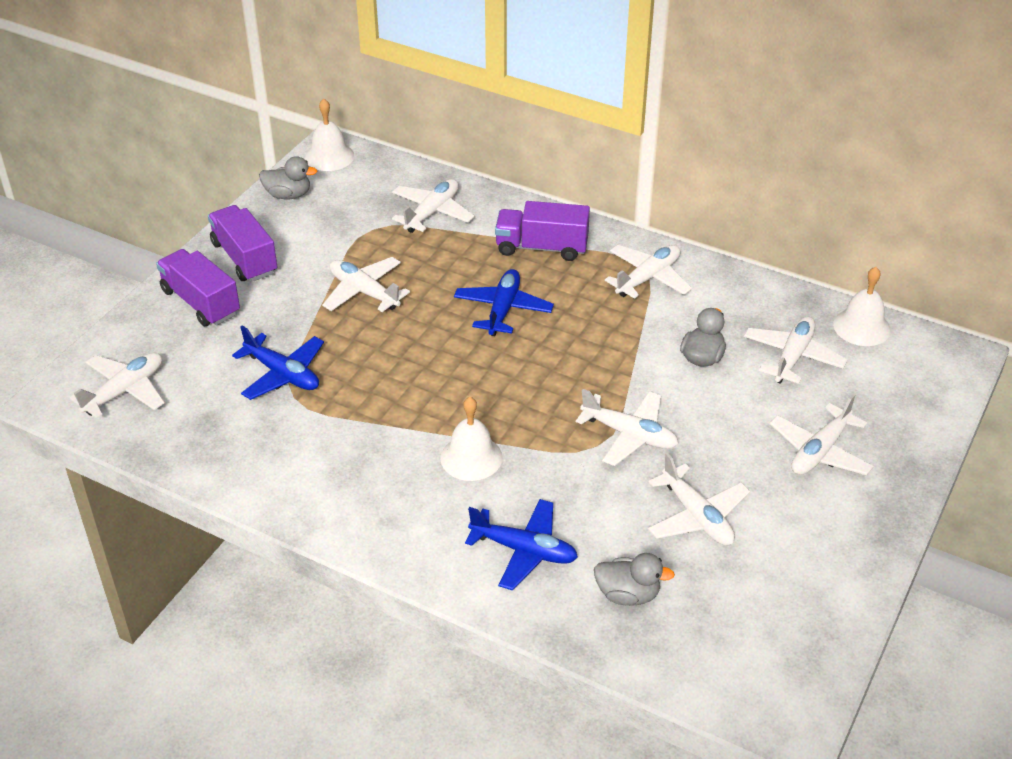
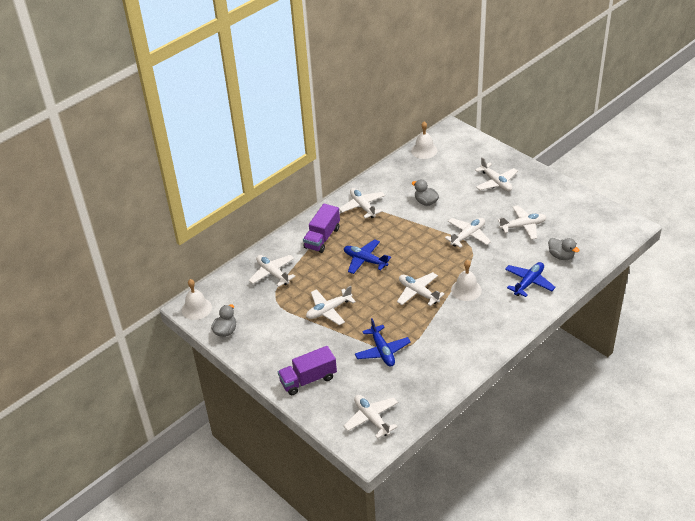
camera: 70 degrees left, 0 degrees up
purple truck [208,205,277,282] -> none
blue plane [232,326,324,400] -> blue plane turned 105 degrees clockwise [355,318,411,367]
grey duck [594,553,675,606] -> grey duck turned 105 degrees clockwise [548,238,579,260]
white plane [744,316,847,384] -> white plane moved to [397,272,445,306]

